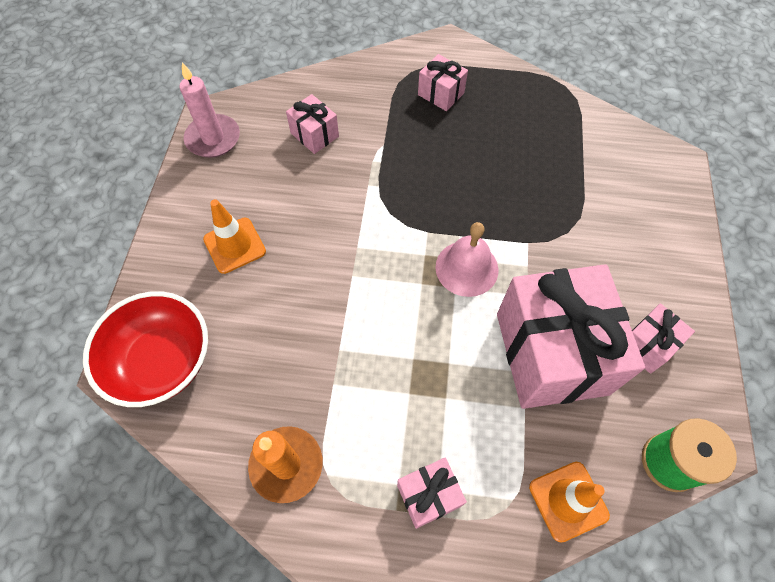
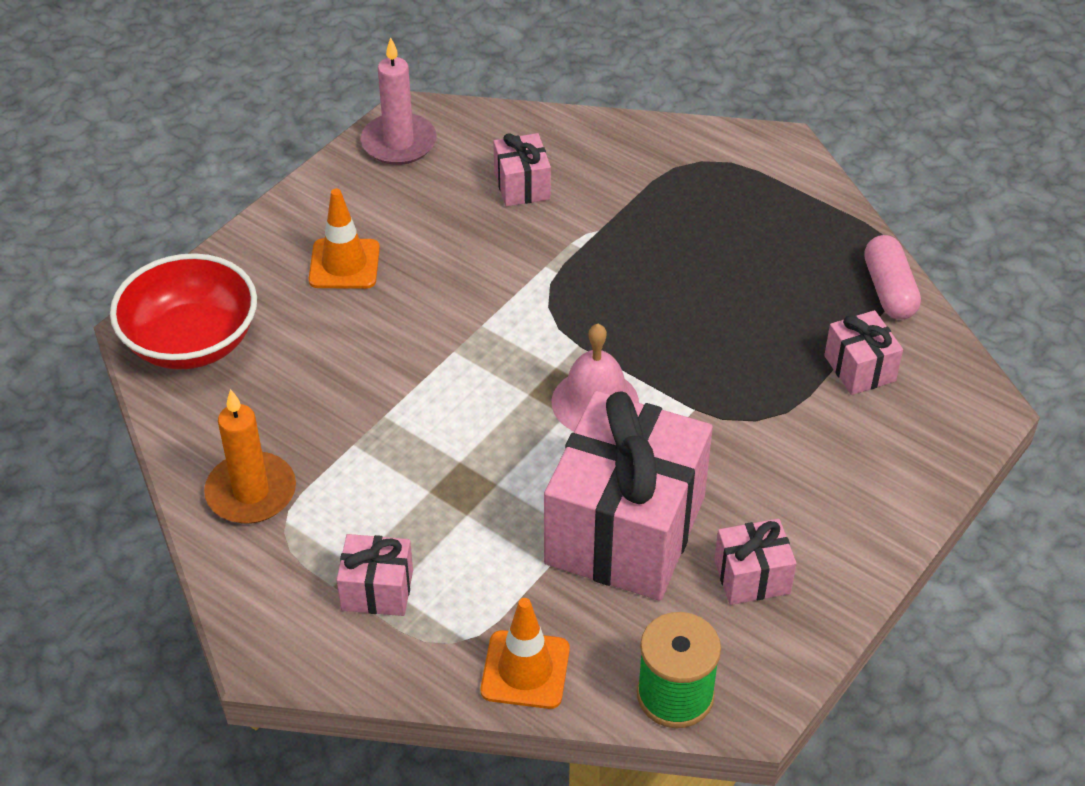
camera: 30 degrees right, 15 degrees down
pink gift [418,54,468,111] -> pink gift moved to [824,310,903,395]
none -> pink capsule [864,235,921,319]

